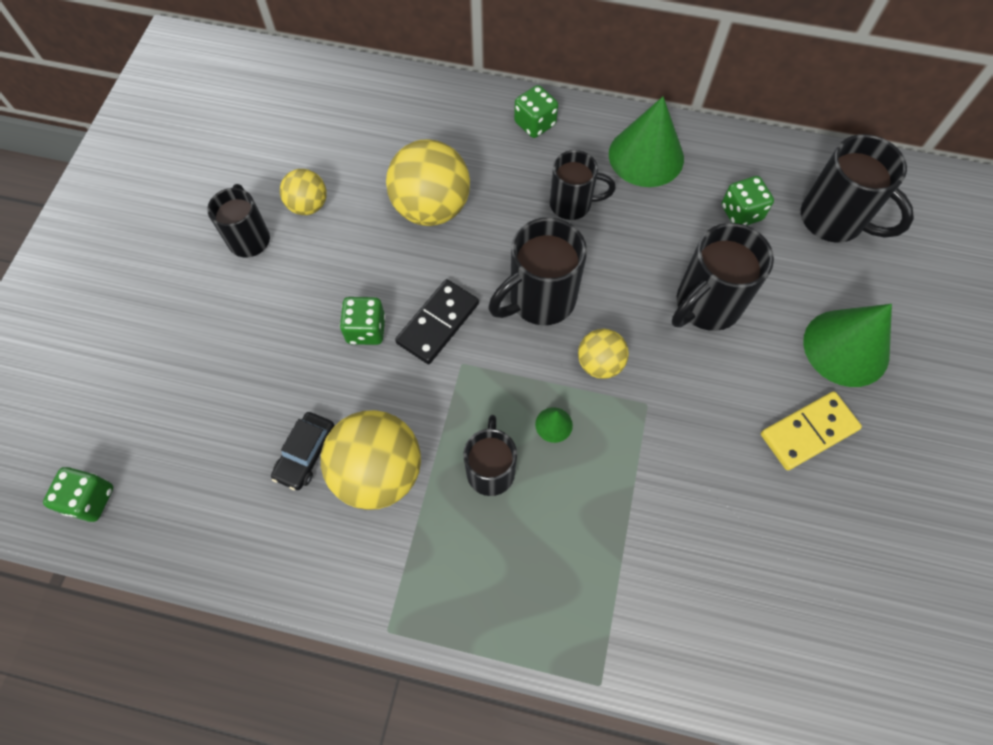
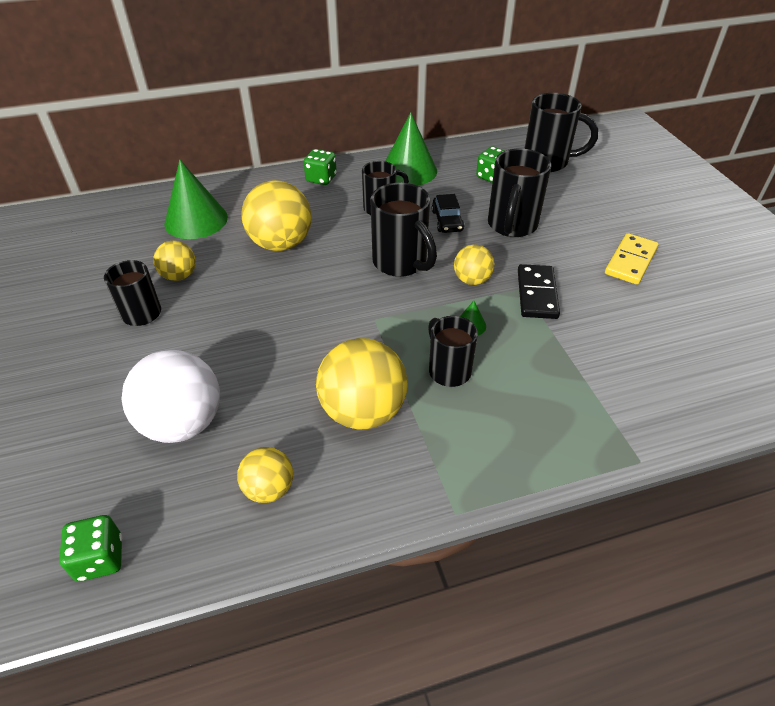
camera: 30 degrees left, 20 degrees down
black car [271,412,335,490] -> black car moved to [432,194,464,233]
green dice [340,297,386,345] -> none
black domino [395,279,479,364] -> black domino moved to [518,264,560,319]
black mug [489,217,587,325] -> black mug turned 60 degrees counterclockwise [370,183,437,277]
green cone [803,304,892,387] -> green cone moved to [164,160,228,239]
none -> white ball [121,350,220,443]
none -> yellow ball [237,447,293,503]

